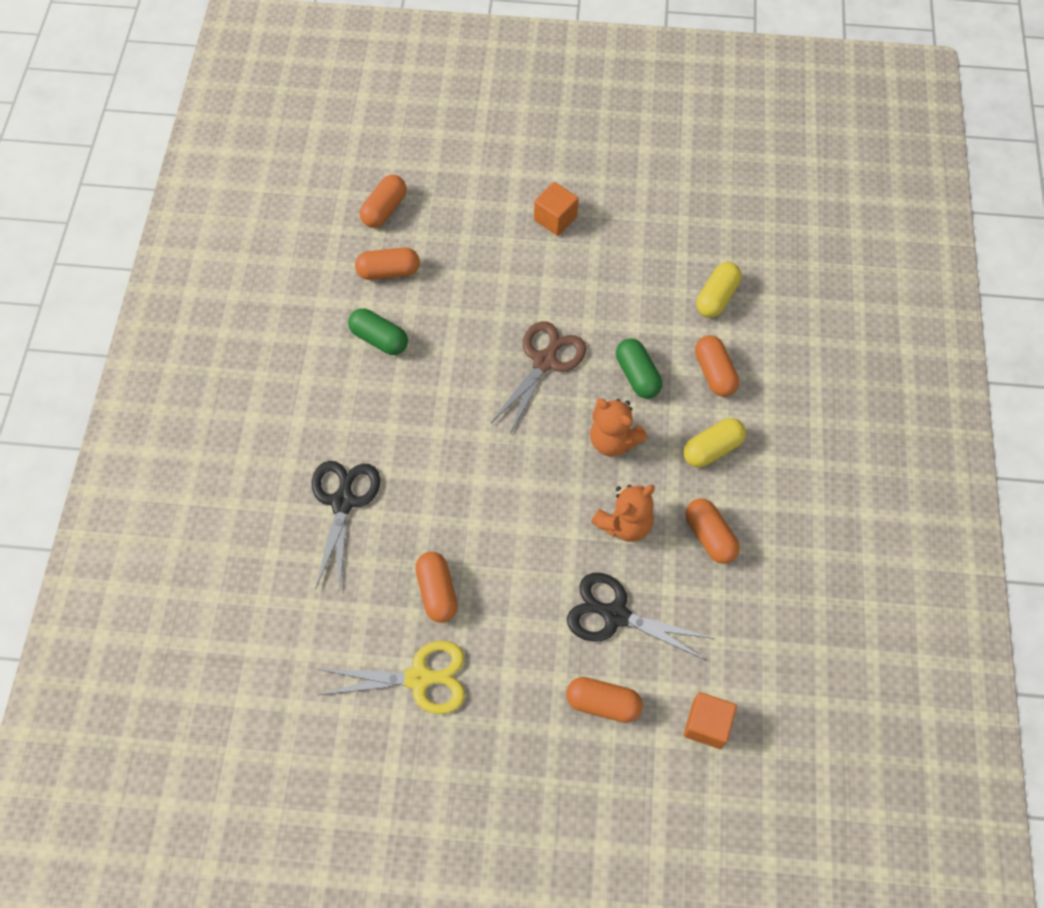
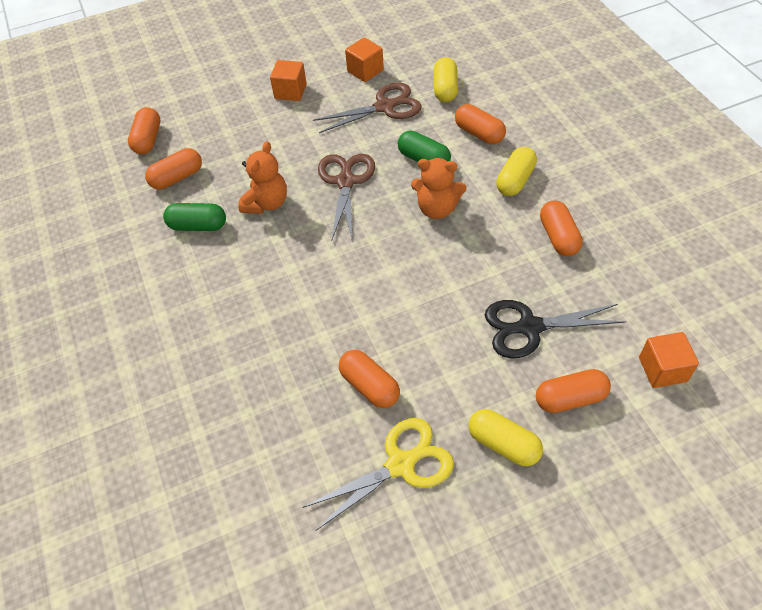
camera: 25 degrees left, 10 degrees down
black scissors [312,461,380,592] -> none
orange teddy bear [591,485,655,542] -> orange teddy bear moved to [238,142,287,214]
orange capsule [686,498,740,564] -> orange capsule turned 45 degrees clockwise [540,201,583,256]
none -> brown scissors [313,83,422,133]
none -> orange cube [345,37,384,82]
none -> yellow capsule [469,409,543,466]

